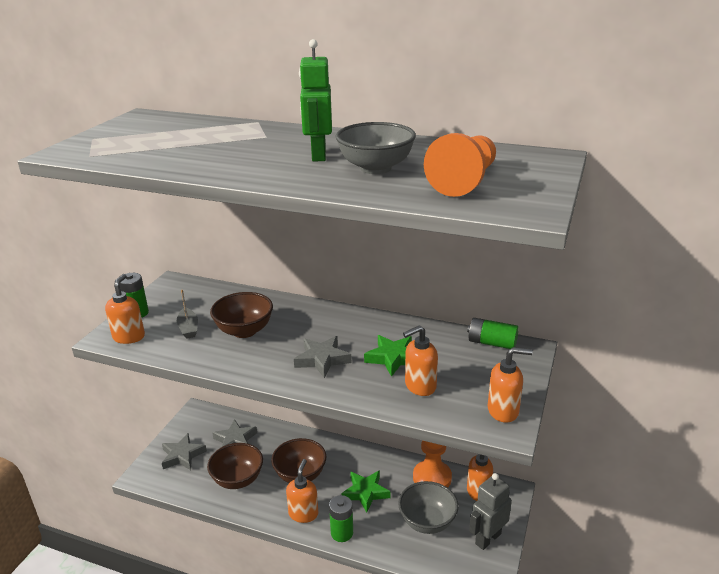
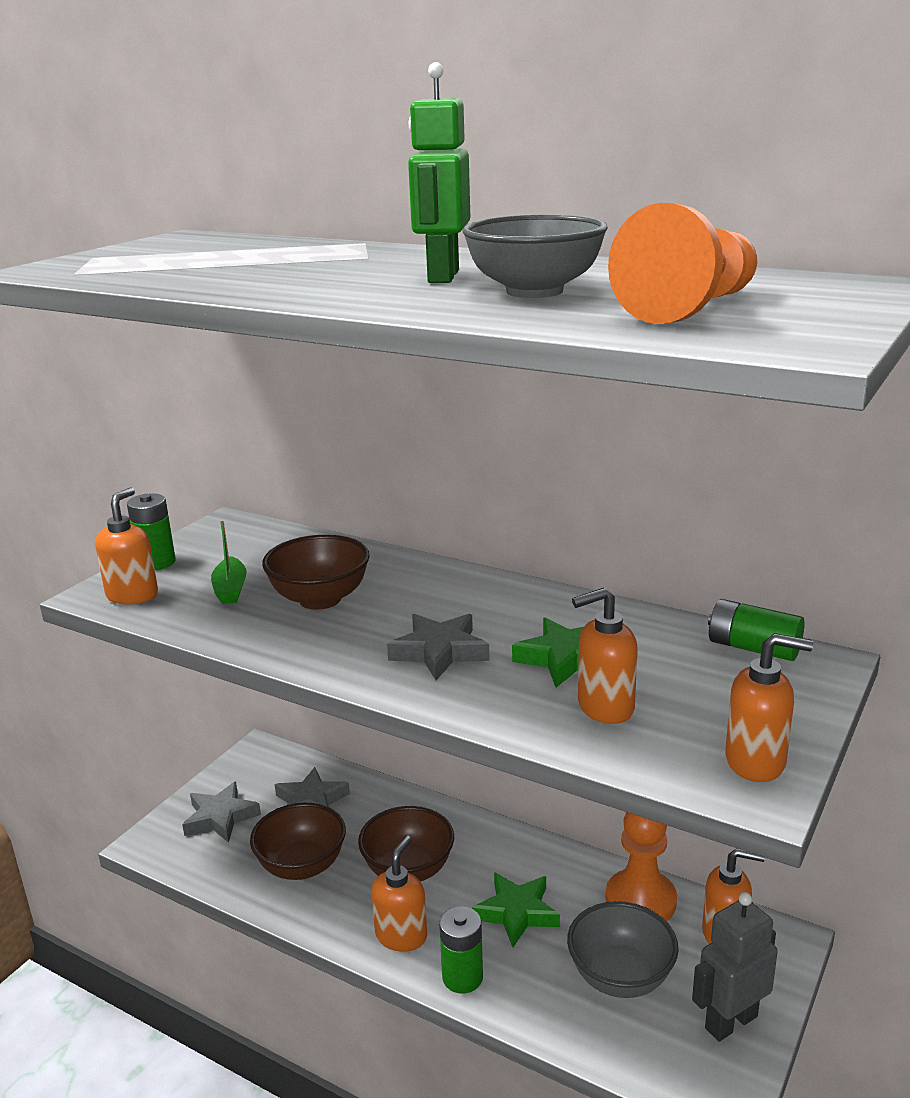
camera: 10 degrees right, 5 degrees down
grey boat [177,290,198,339] -> green boat [211,521,247,604]

